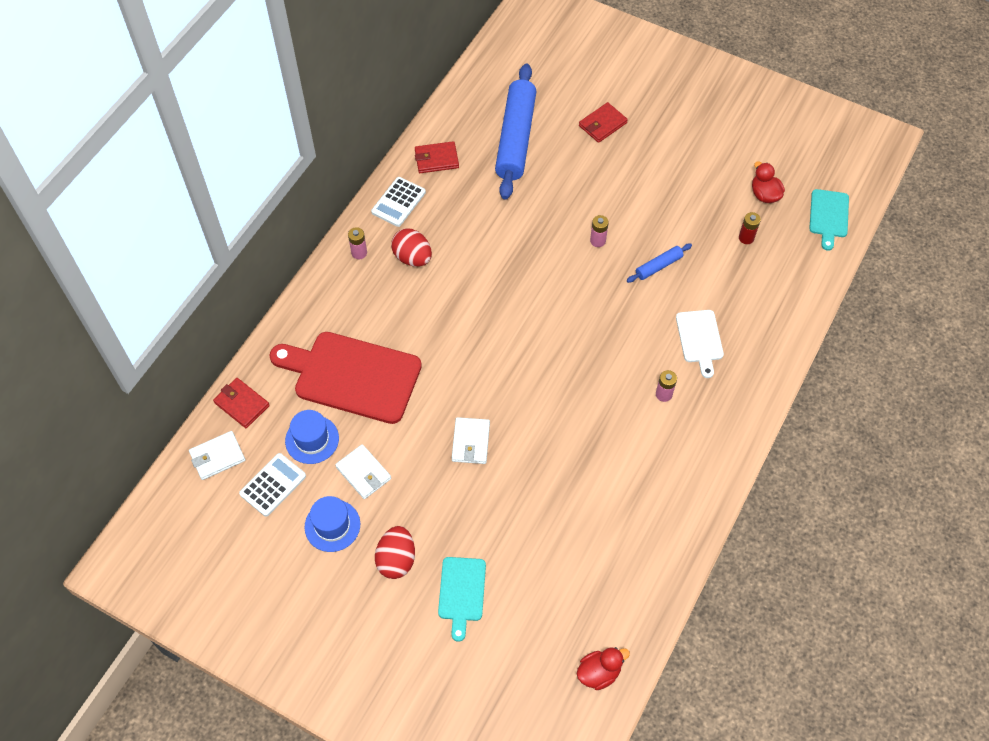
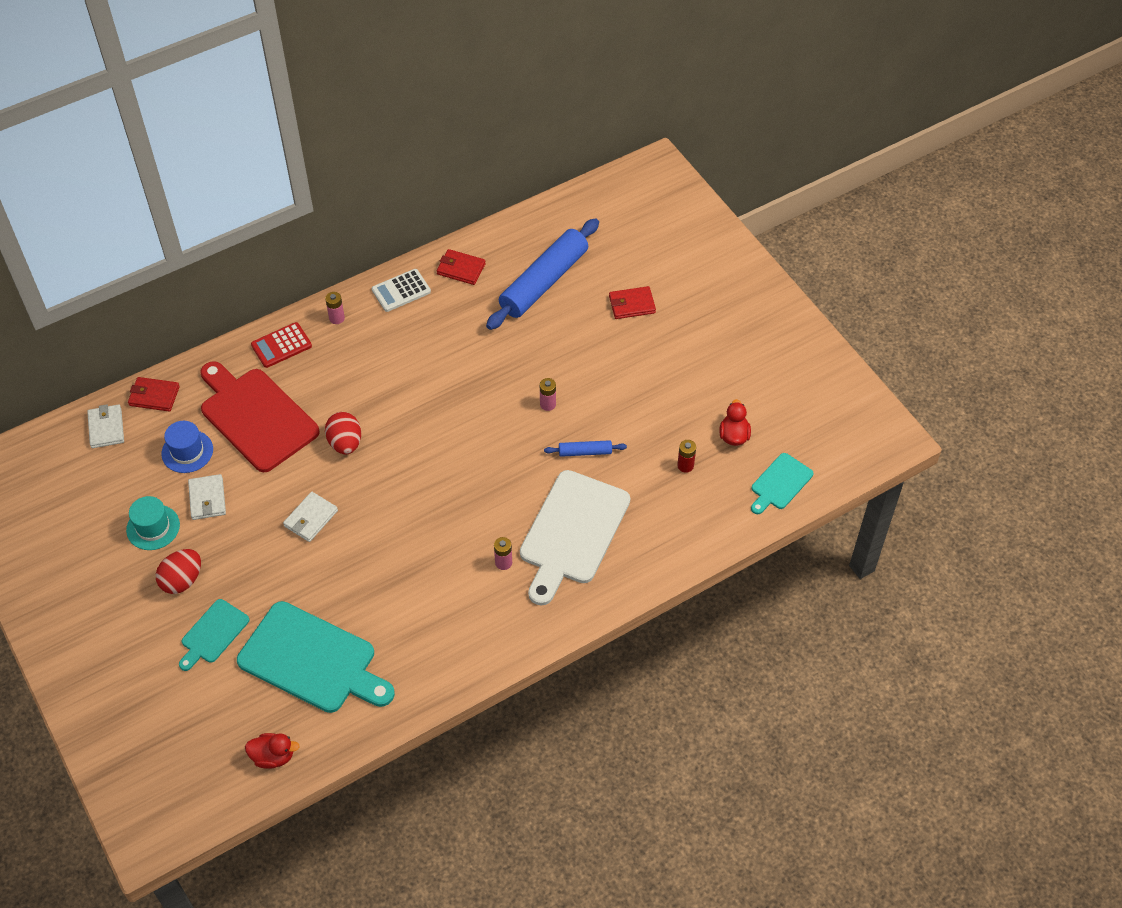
camera: 30 degrees right, 5 degrees down
white wallet [189,431,245,480] -> white wallet turned 75 degrees clockwise [87,404,124,448]
red wallet [213,378,270,428] -> red wallet turned 60 degrees counterclockwise [128,377,180,412]
white calculator [239,453,306,517] -> none
blue hat [304,496,360,552] -> turquoise hat [126,496,180,550]
red egg [391,229,432,266] -> red egg moved to [325,412,361,454]
white cutting board [676,310,724,378] -> white cutting board [520,470,630,606], size x1.94
none -> turquoise cutting board [237,601,395,713]
none -> red calculator [251,322,312,368]

